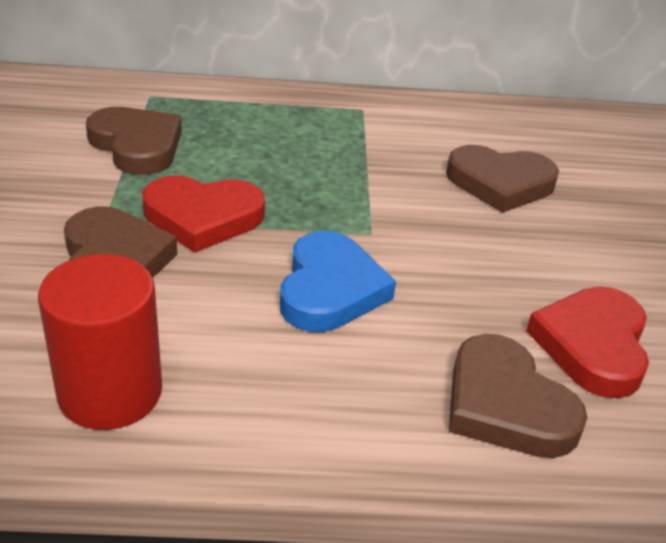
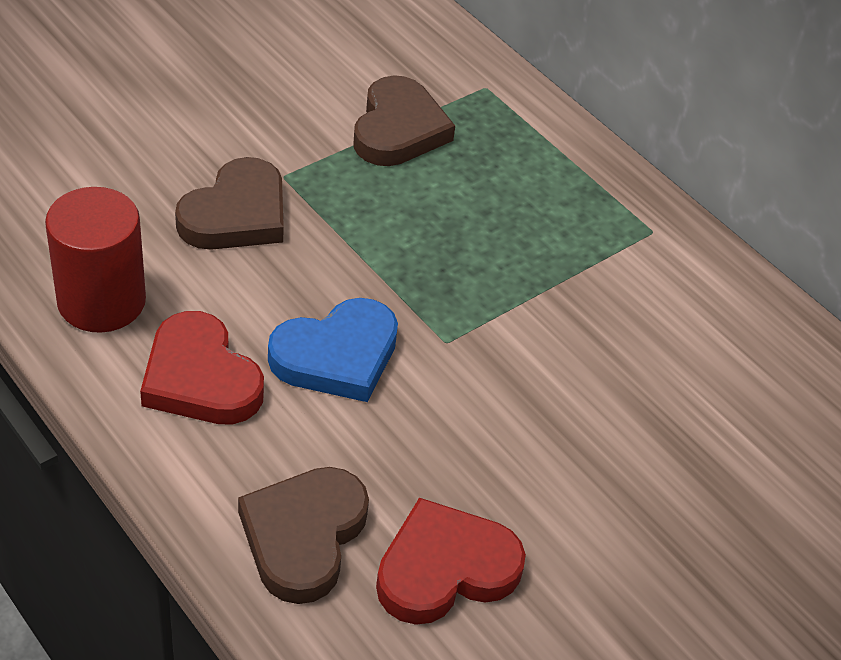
camera: 50 degrees right, 10 degrees up
red heart [142,175,265,253] -> red heart moved to [140,311,264,424]
brown heart [446,145,559,213] -> none

